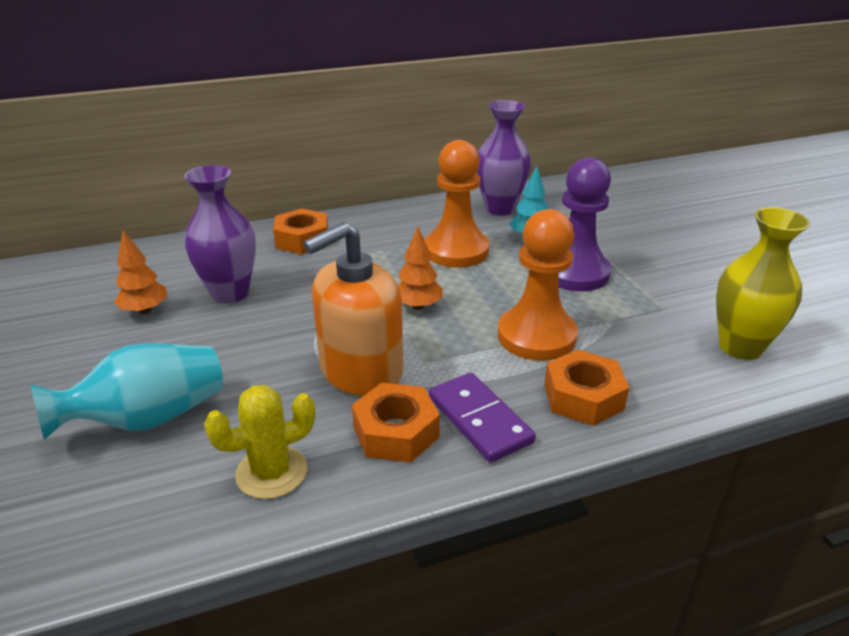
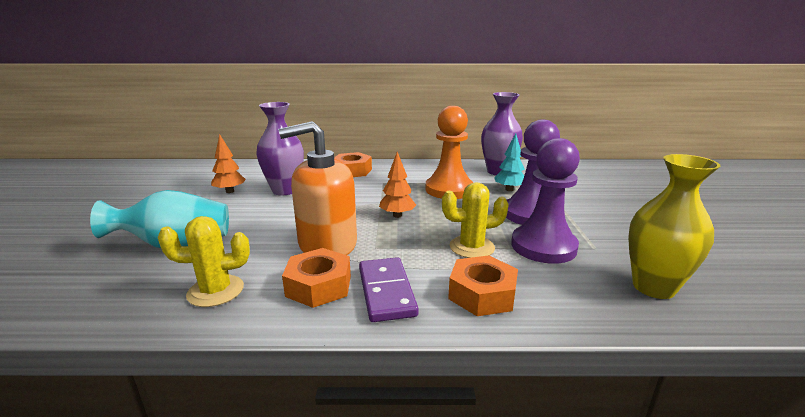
camera: 20 degrees right, 10 degrees down
orange pawn [498,209,578,361] -> yellow cactus [442,182,509,258]
none -> purple pawn [511,138,580,264]

